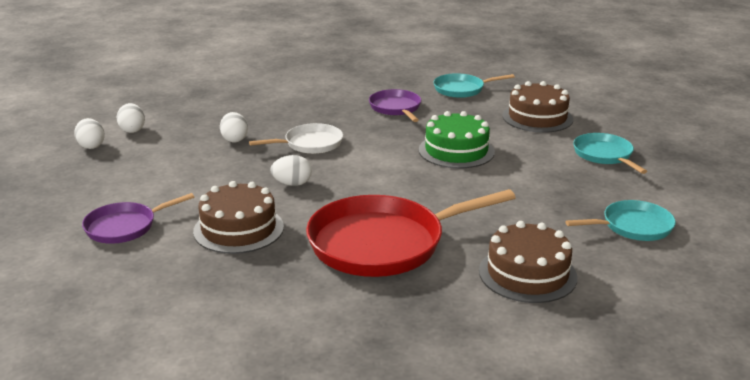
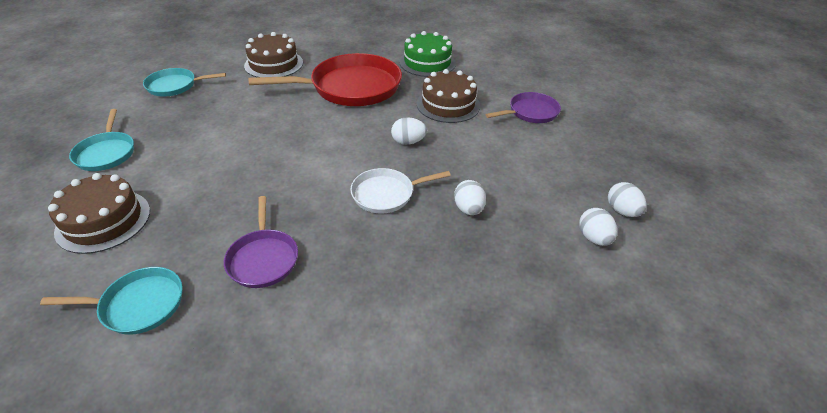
camera: 175 degrees left, 15 degrees up
green cake [419,111,495,168] -> green cake moved to [399,31,456,77]

